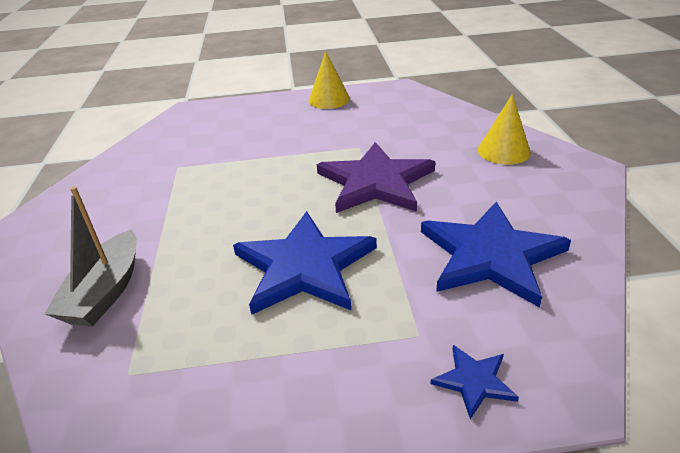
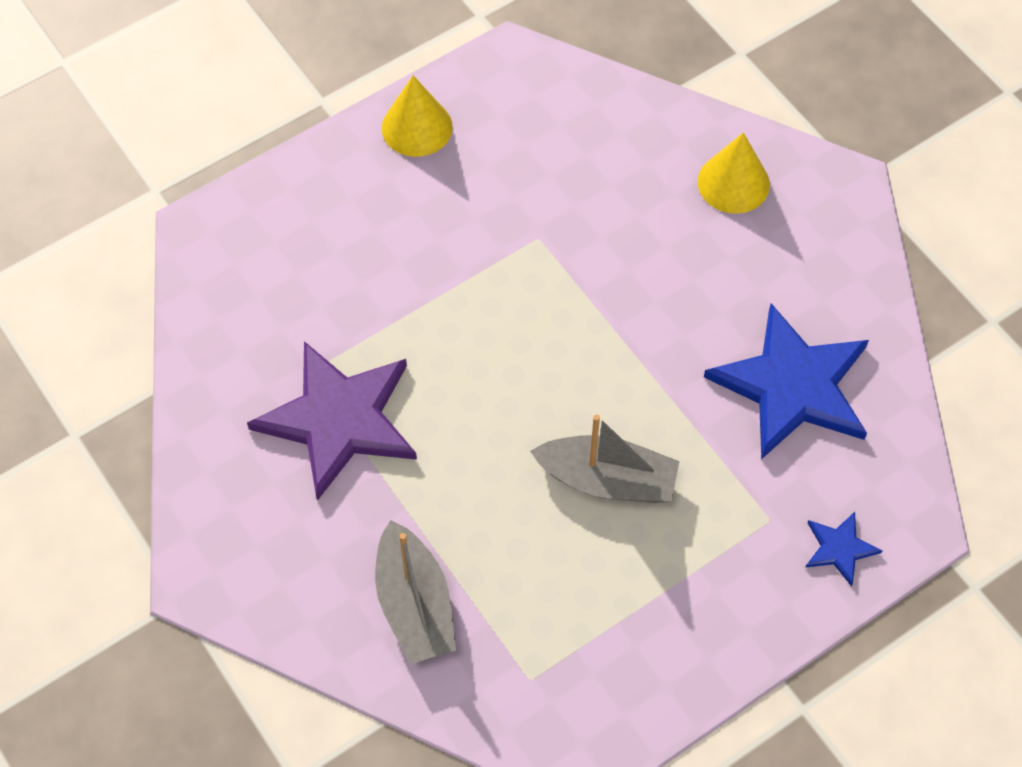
camera: 30 degrees left, 25 degrees up
blue star [233,211,377,315] -> grey boat [530,414,680,503]
purple star [317,142,435,213] -> purple star moved to [247,341,417,501]

